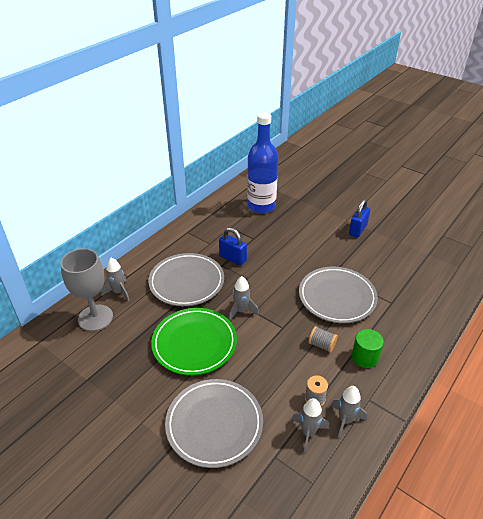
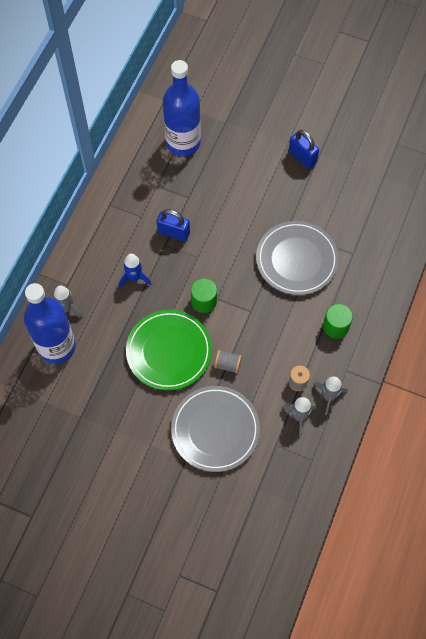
camera: 15 degrees left, 25 degrees up
grey goblet [60,248,113,331] -> blue bottle [24,283,76,364]
grey plate [148,253,224,306] -> blue rocket [119,254,151,288]
grey rocket [229,276,259,321] -> green cylinder [191,278,217,313]
grey spool [309,326,338,352] -> grey spool moved to [214,350,242,374]
blue padlock [349,199,370,238] -> blue padlock turned 60 degrees counterclockwise [289,130,319,169]

